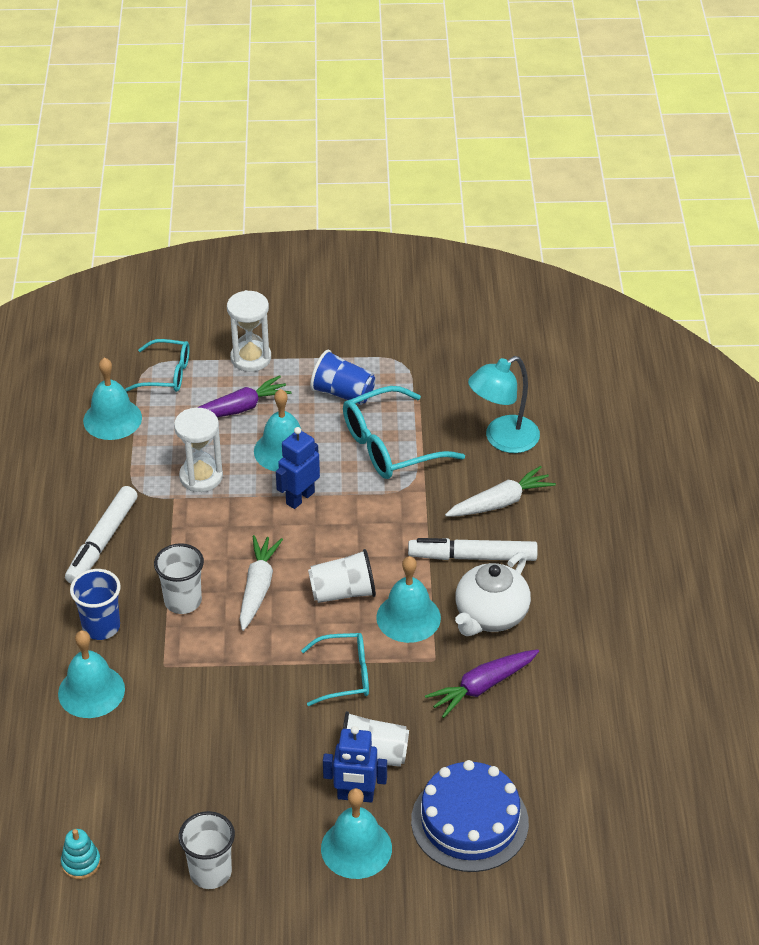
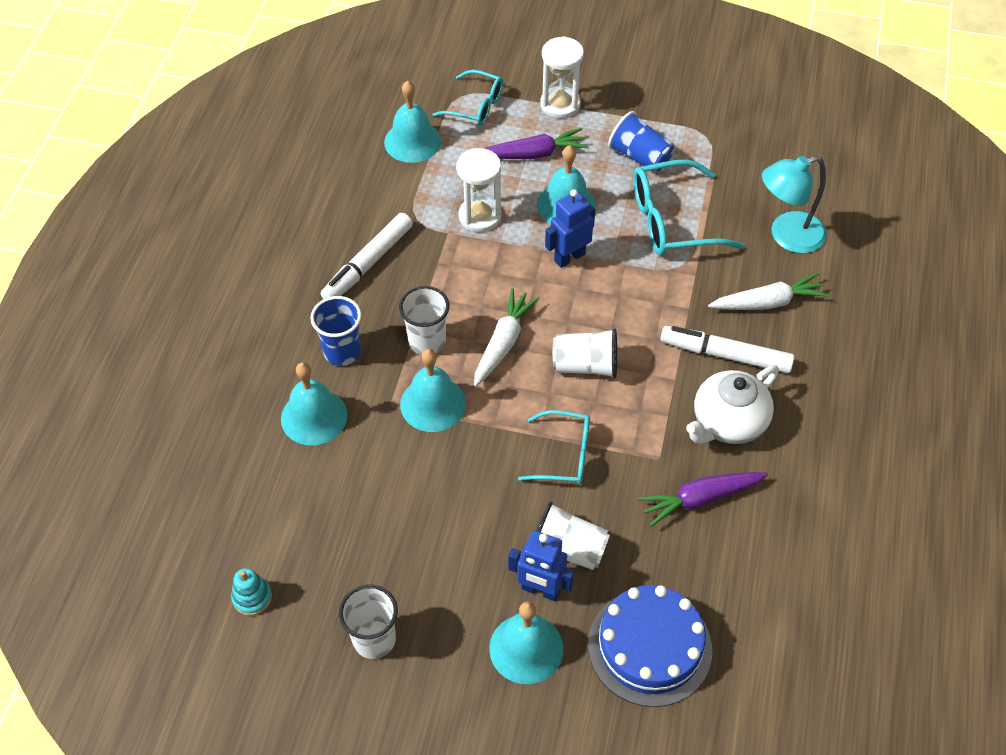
camera: 15 degrees right, 10 degrees up
turquoise bell [376,556,441,643] -> turquoise bell moved to [400,349,466,432]

